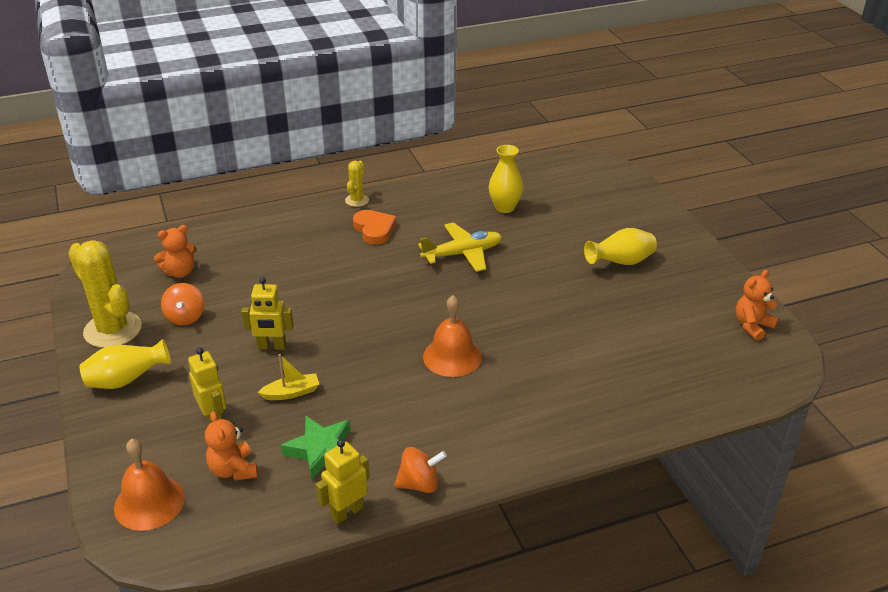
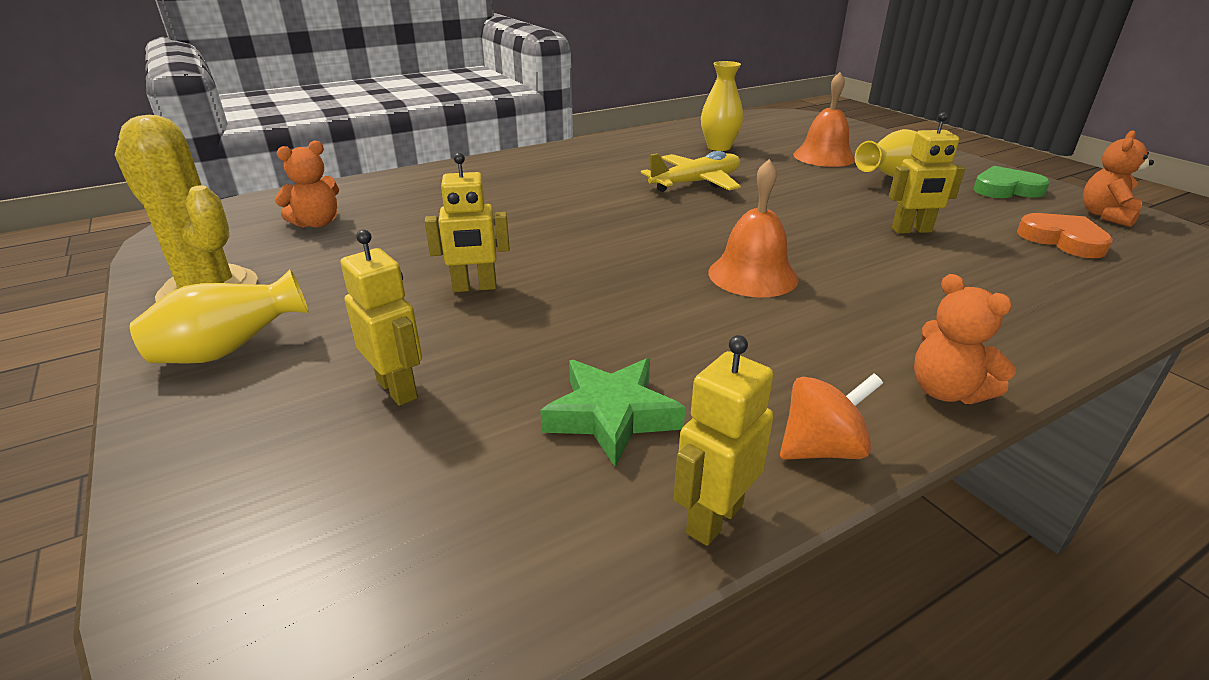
camera: 10 degrees left, 5 degrees down
orange bell [114,439,185,531] -> orange bell moved to [793,72,855,167]
orange spinning top [161,283,204,325] -> none
orange teddy bear [205,411,258,481] -> orange teddy bear moved to [914,274,1016,404]
yellow boat [258,354,319,400] -> none
yellow cactus [345,161,369,207] -> none
orange heart [353,210,397,245] -> orange heart moved to [1017,213,1113,258]
none -> yellow robot [889,112,965,234]
none -> green heart [973,166,1050,198]

